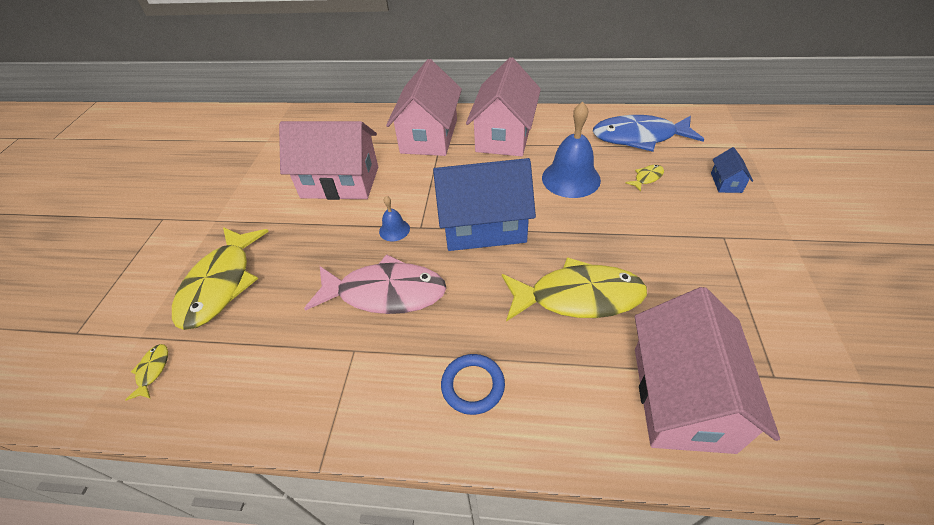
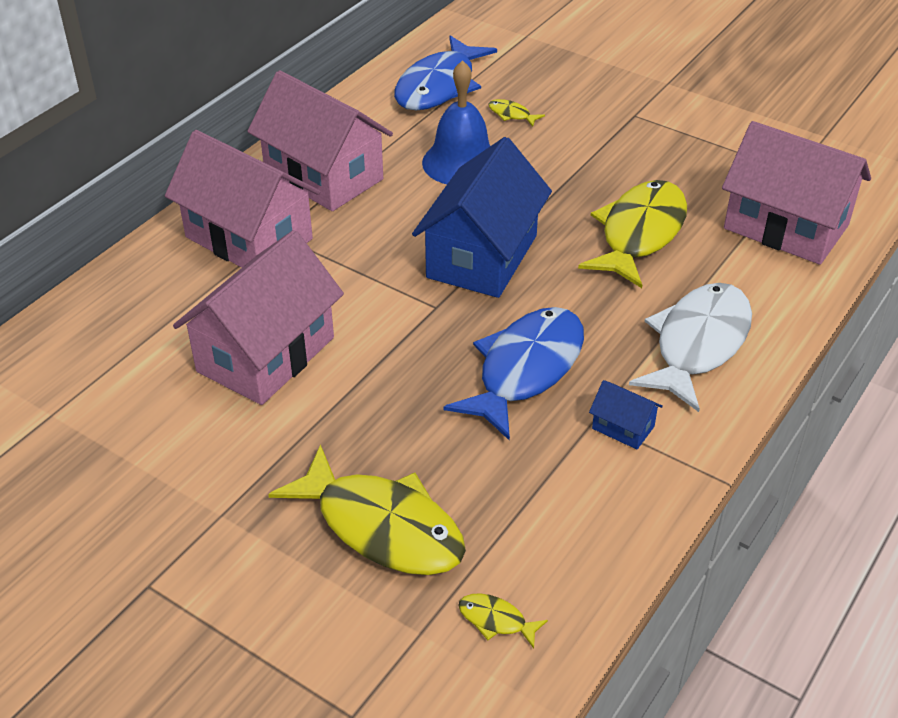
camera: 65 degrees left, 5 degrees down
pink fish [304,254,447,314] -> blue fish [444,307,584,441]
blue bell [379,196,410,241] -> none
blue ring [441,354,505,415] -> white fish [629,283,752,412]
yellow fish [626,165,664,192] -> yellow fish turned 45 degrees counterclockwise [488,99,545,127]
blue house [711,147,753,193] -> blue house moved to [589,380,663,449]

